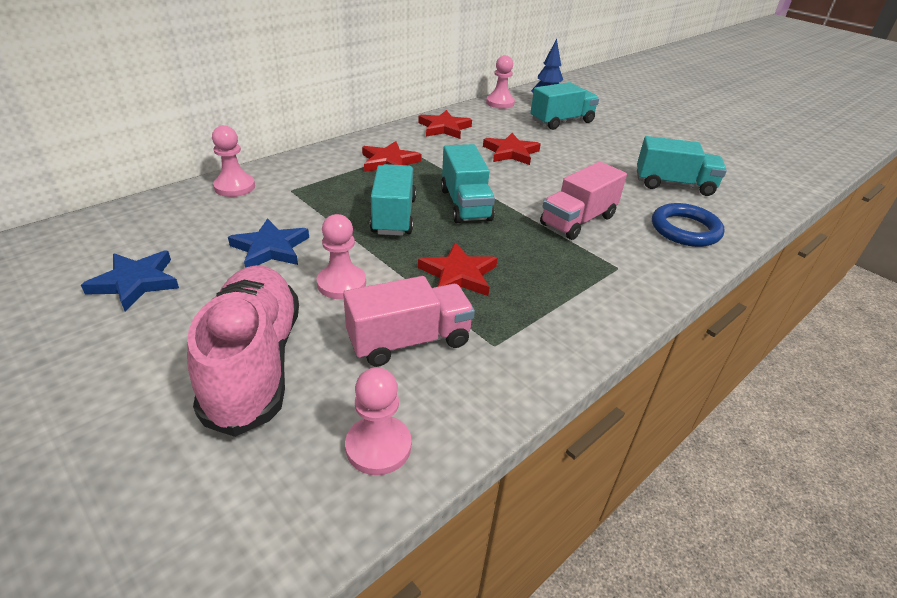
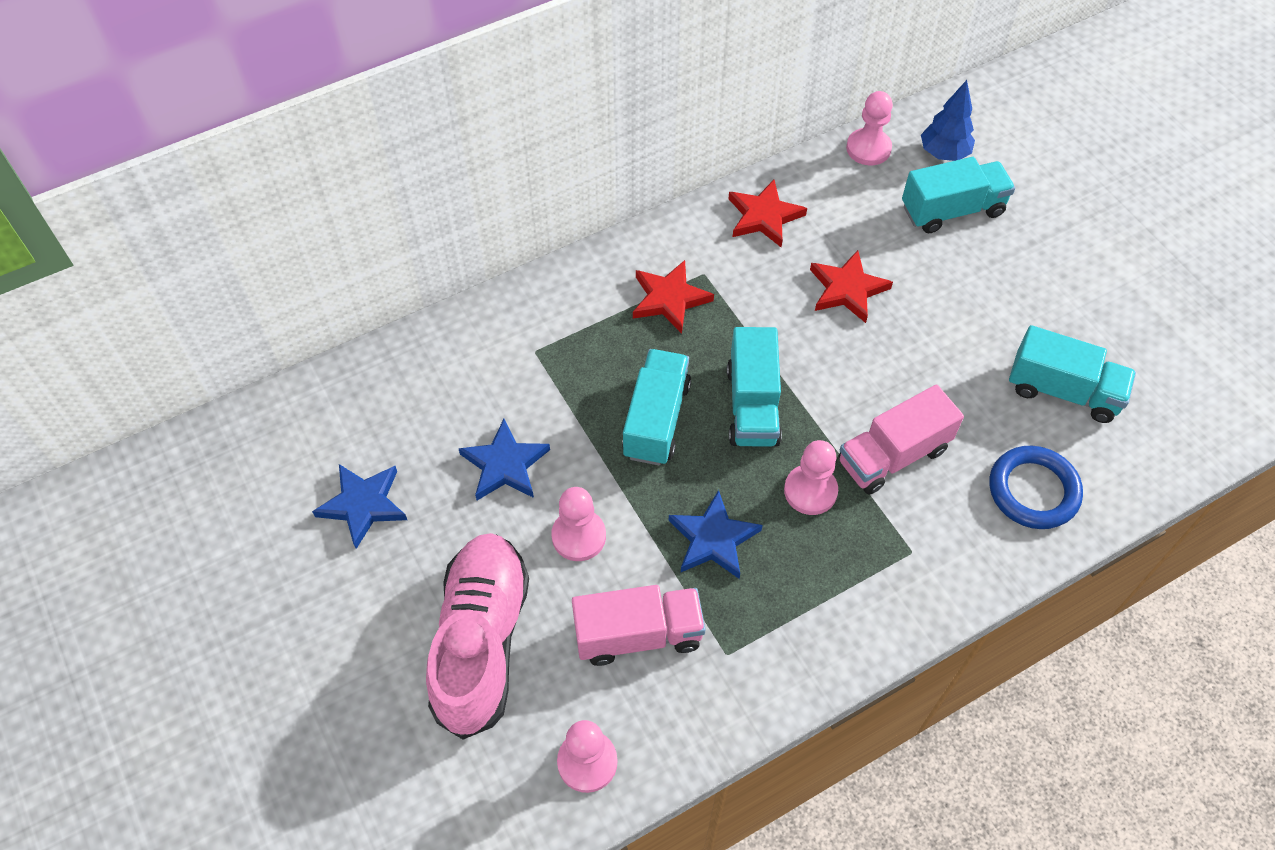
camera: 15 degrees right, 20 degrees up
pink pawn [212,125,255,197] -> pink pawn moved to [784,440,838,515]
red star [418,242,497,296] -> blue star [669,490,763,579]

